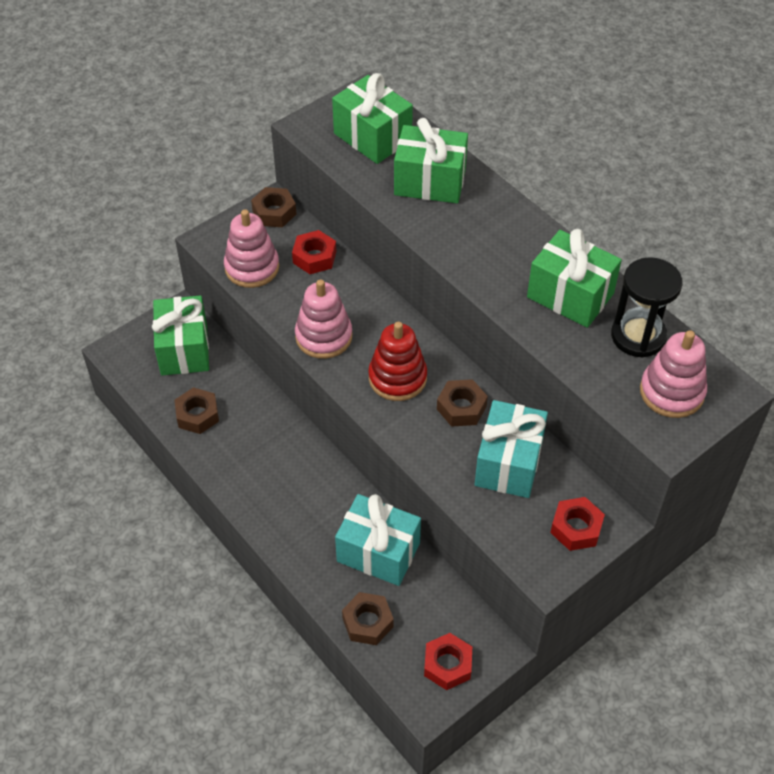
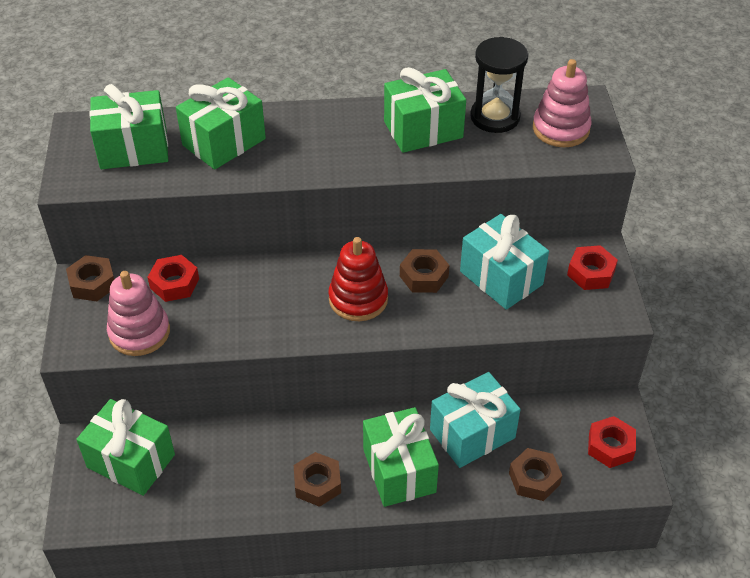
camera: 55 degrees left, 5 degrees down
brown nut [174,387,219,434] -> brown nut moved to [294,452,341,507]
pink stacking toy [295,279,352,359] -> none
none -> green gift [363,407,439,507]

